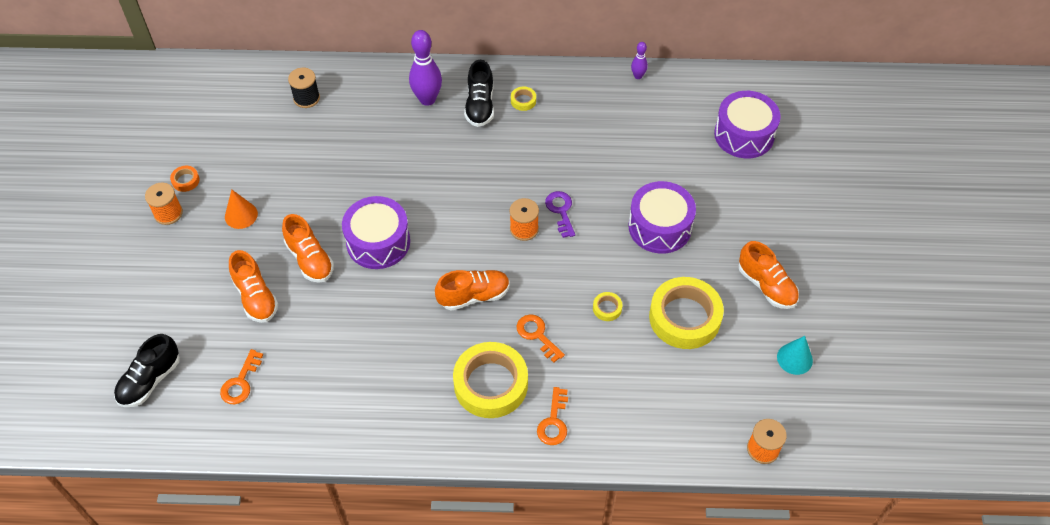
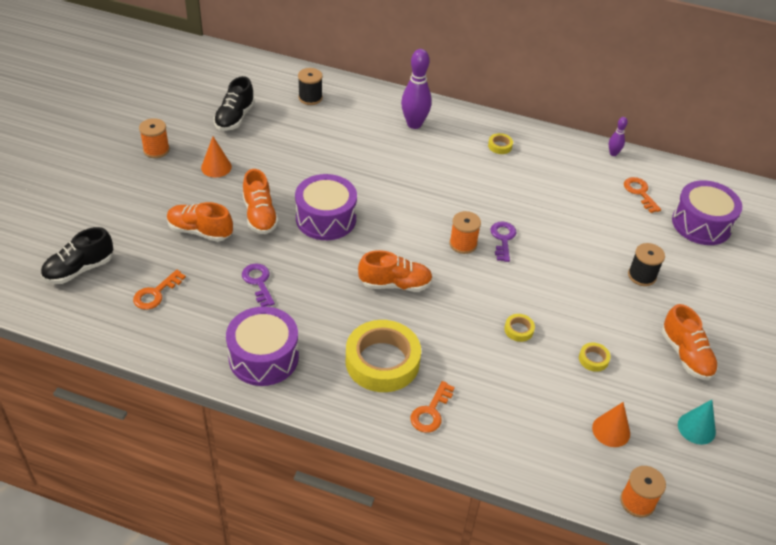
camera: 15 degrees right, 10 degrees down
orange tape [170,166,200,192] -> none
orange shoe [229,250,278,323] -> orange shoe turned 120 degrees clockwise [167,202,233,242]
black shoe [464,60,494,127] -> black shoe moved to [214,76,255,131]
orange key [517,314,565,363] -> orange key moved to [624,177,661,213]
purple drum [628,181,696,254] -> purple drum moved to [226,306,299,386]
yellow tape [649,277,724,349] -> yellow tape [579,343,611,372], size x0.41
none -> purple key [242,263,275,307]
none -> orange cone [592,402,630,447]
none -> black spool [628,243,665,286]

